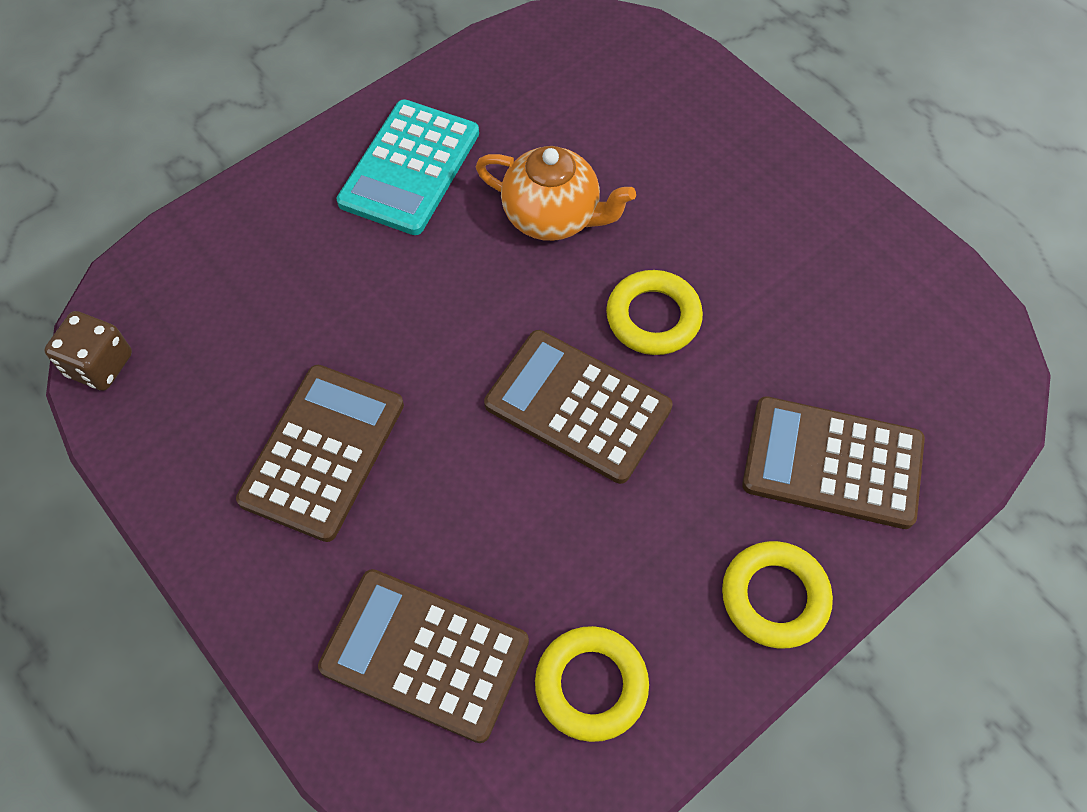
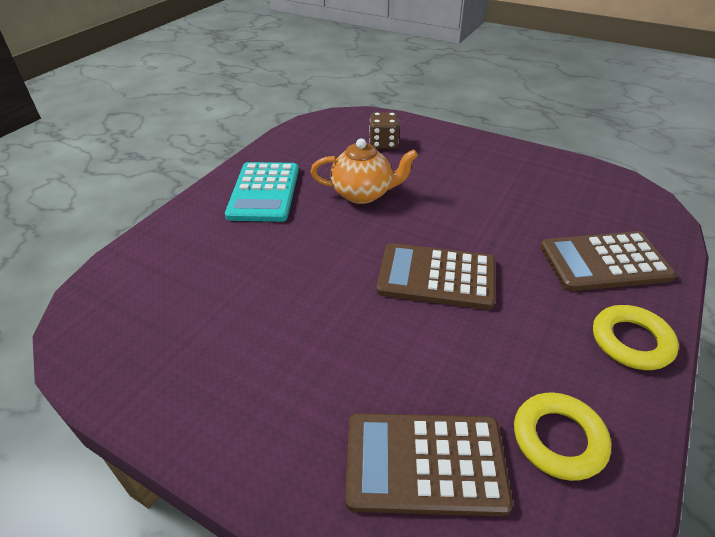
camera: 20 degrees left, 20 degrees down
brown dice [44,311,132,391] -> brown dice moved to [369,112,399,149]
brown calculator [236,365,404,542] -> none
yellow ring [606,270,703,355] -> none

